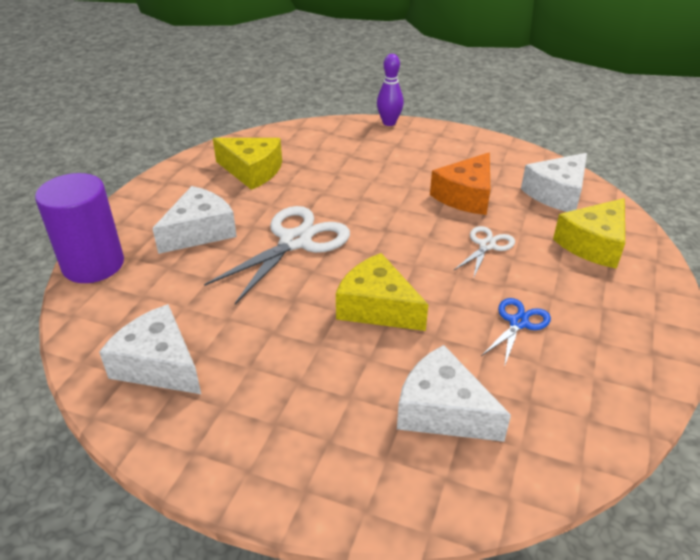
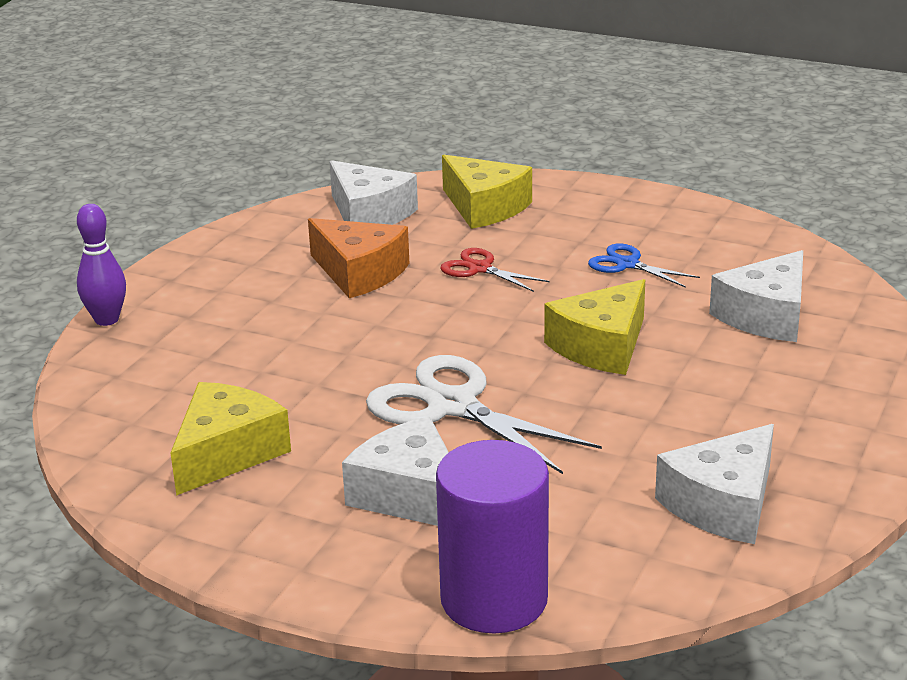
camera: 85 degrees left, 10 degrees down
white scissors [453,226,515,279] -> red scissors [440,248,550,292]

